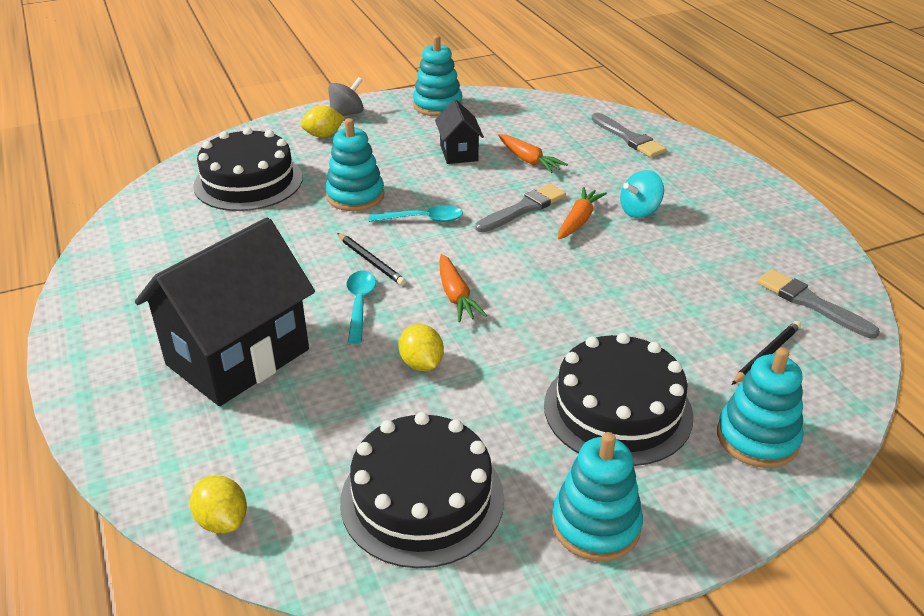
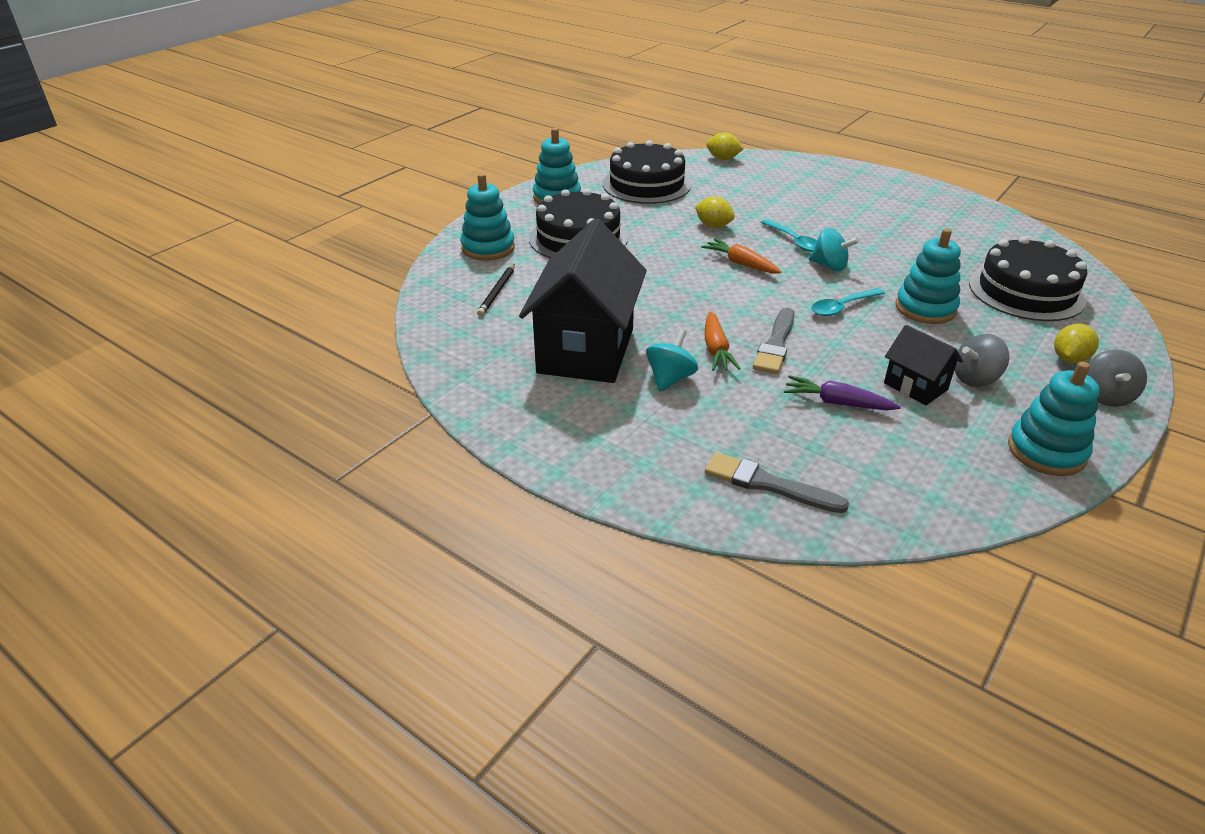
camera: 150 degrees right, 0 degrees up
black house [135,217,315,406] -> black house moved to [519,218,647,383]
black pencil [337,233,406,286] -> turquoise spinning top [809,228,859,272]
orange carrot [498,134,568,173] -> purple carrot [784,375,901,410]
grey brush [757,269,880,338] -> none
none -> grey spinning top [955,334,1009,387]

